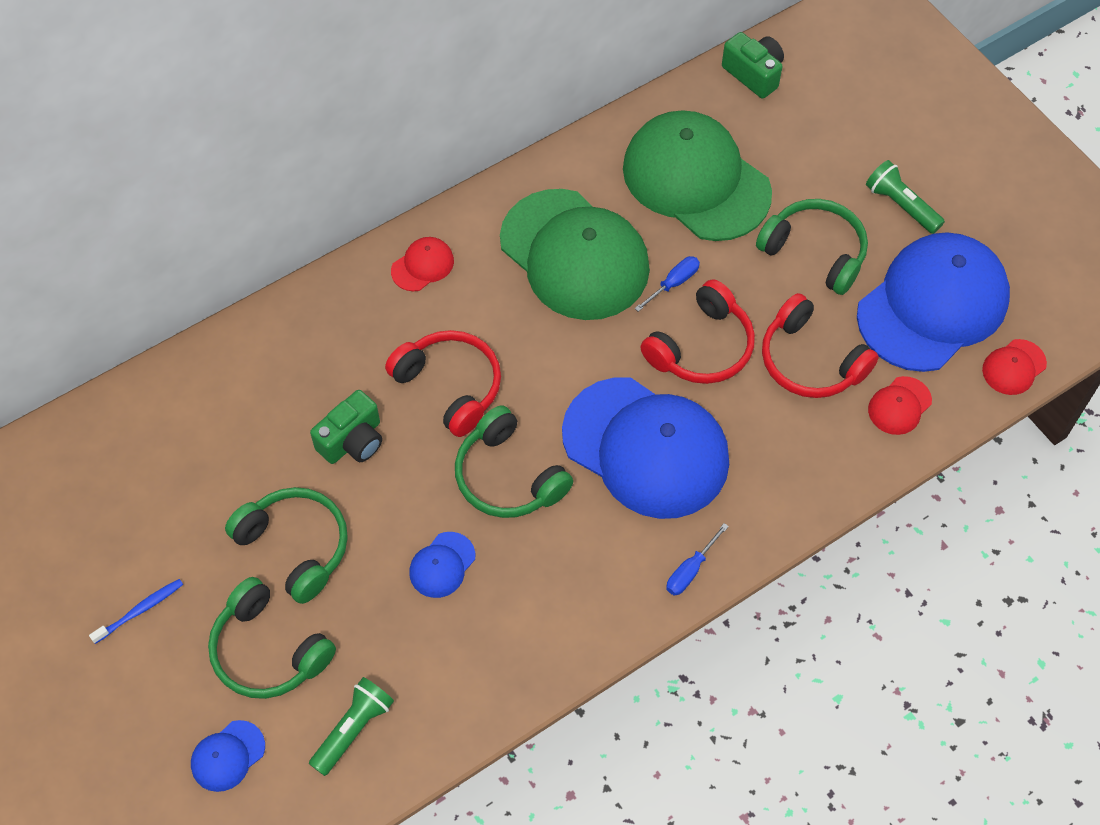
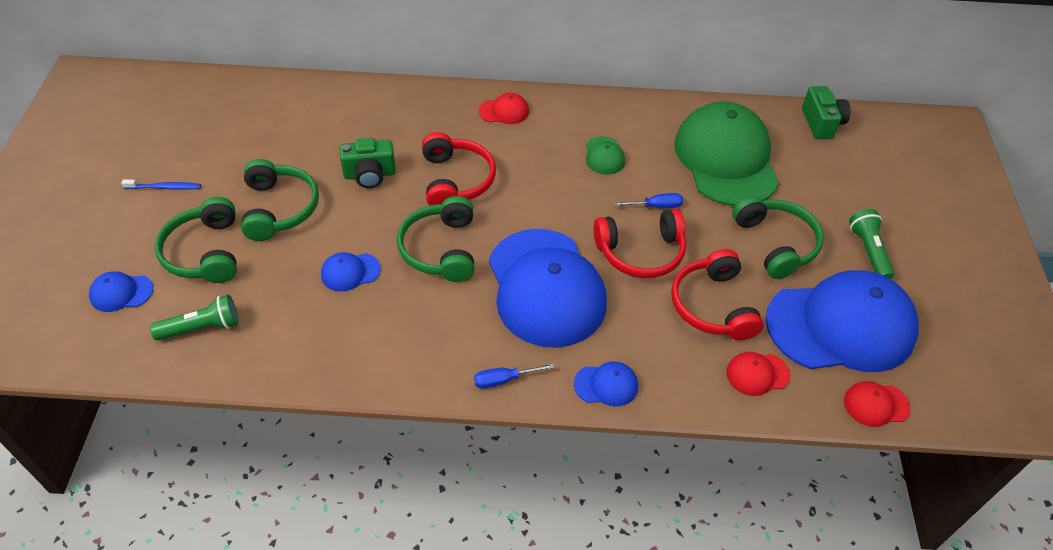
camera: 35 degrees right, 10 degrees down
green cap [500,189,650,320] -> green cap [586,136,625,175], size x0.41
none -> blue cap [574,361,638,407]

